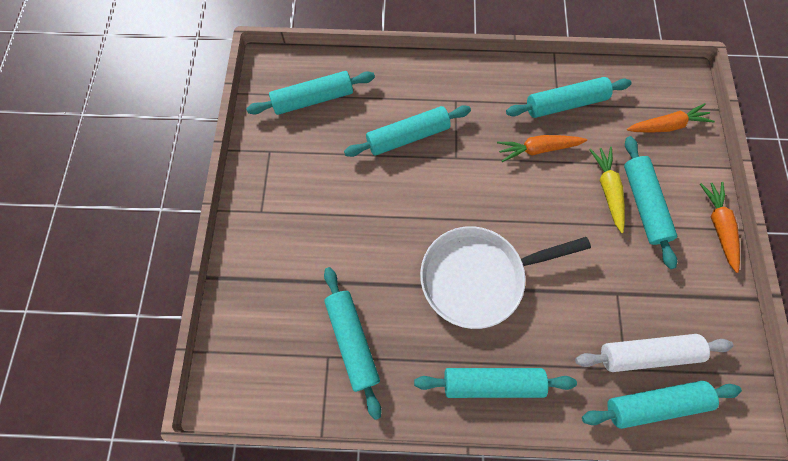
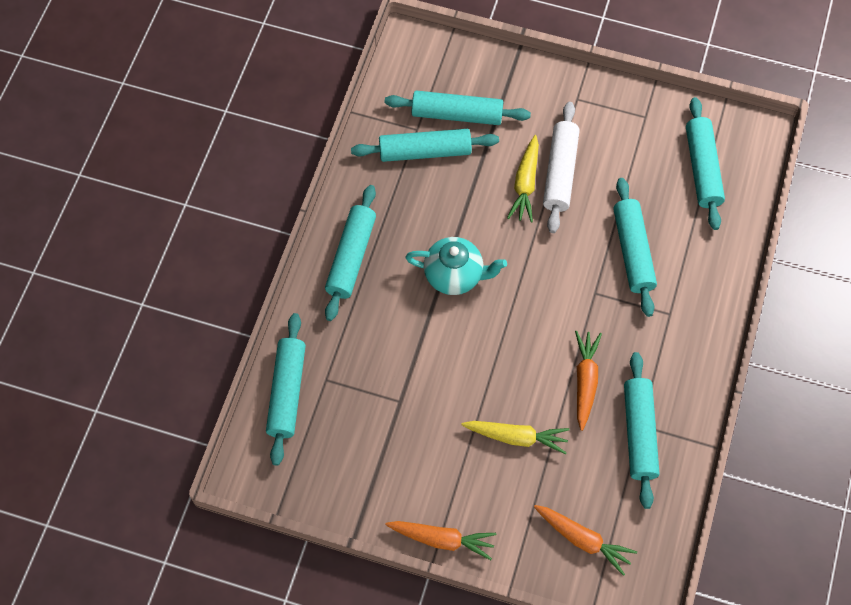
camera: 105 degrees right, 5 degrees down
white pan [420,226,591,329] -> turquoise teapot [405,237,507,295]
white rolling pin [575,334,733,372] -> white rolling pin moved to [543,102,580,233]
turquoise rolling pin [624,136,677,269] -> turquoise rolling pin moved to [384,91,531,125]
orange carrot [627,103,715,133] -> orange carrot turned 60 degrees counterclockwise [534,505,637,576]
none -> yellow carrot [507,135,539,223]

